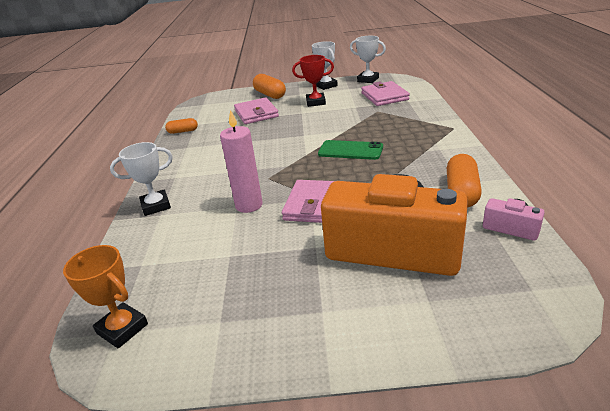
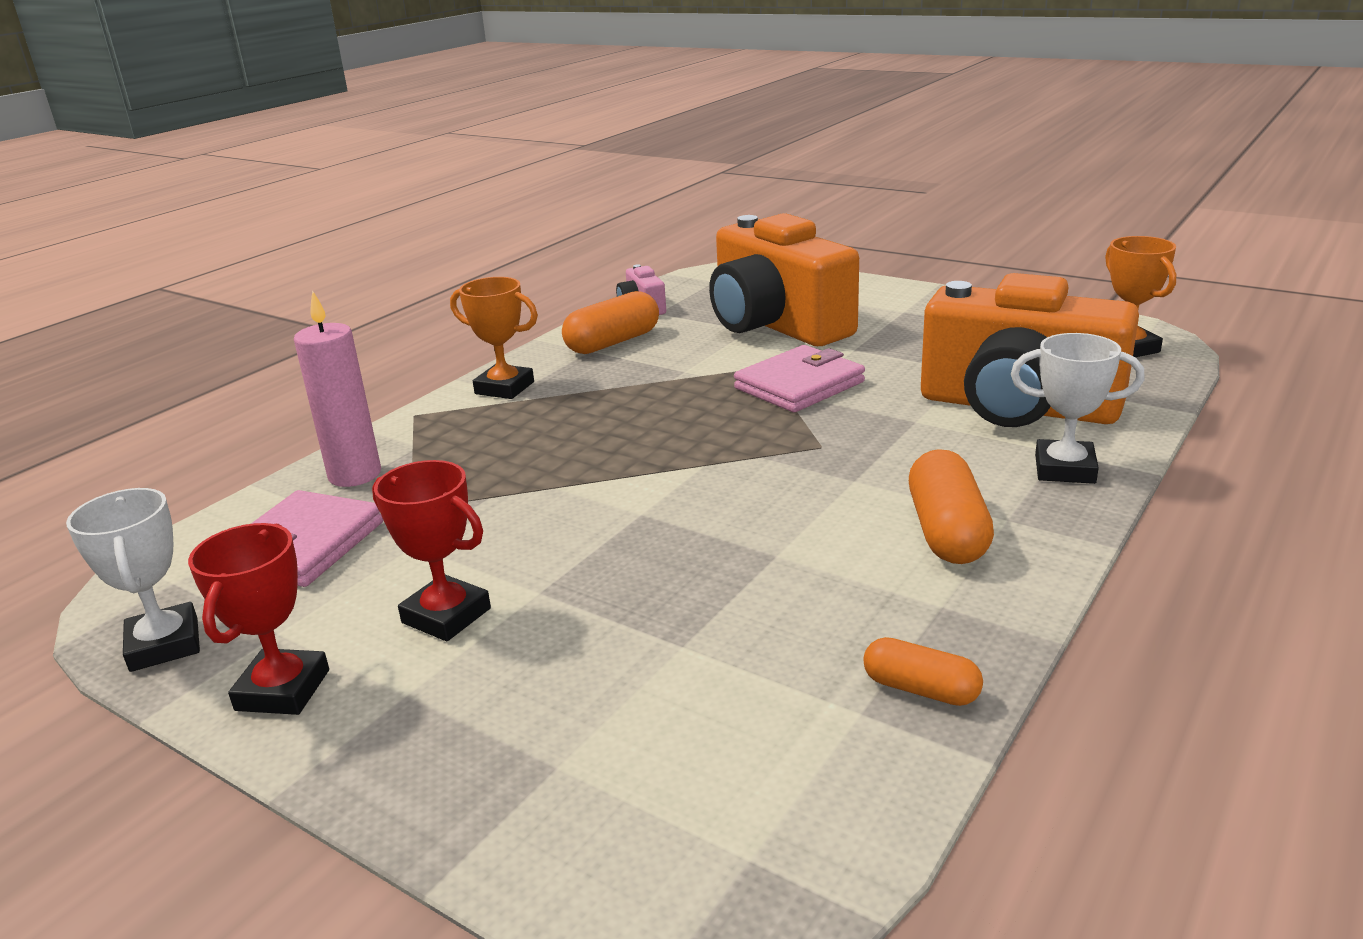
camera: 145 degrees left, 5 degrees down
pink candle [220,110,263,213] -> pink candle moved to [294,290,381,487]
pink wallet [234,97,279,124] -> none
orange capsule [253,74,286,99] -> orange capsule moved to [909,449,994,564]
white trophy [312,41,338,90] -> red trophy [188,523,329,715]
green phone [318,140,383,160] -> none
none -> orange trophy [450,277,538,399]
none -> orange camera [921,273,1139,427]

